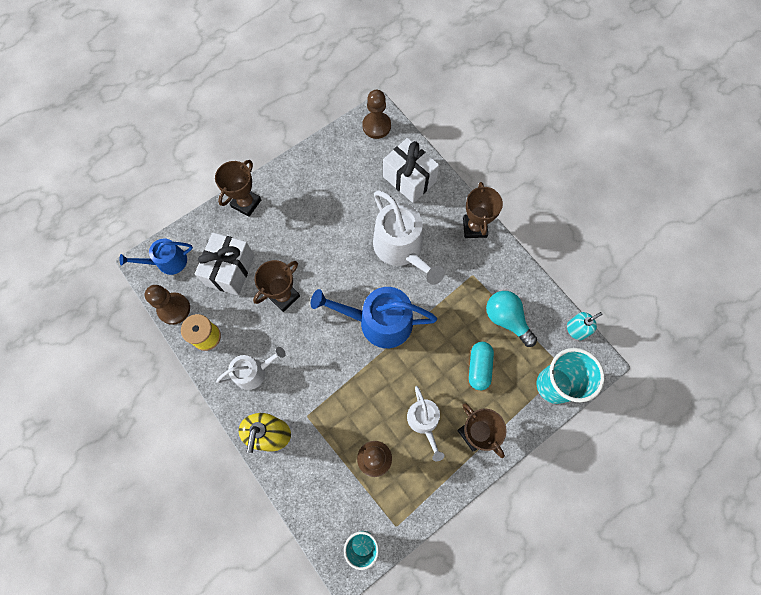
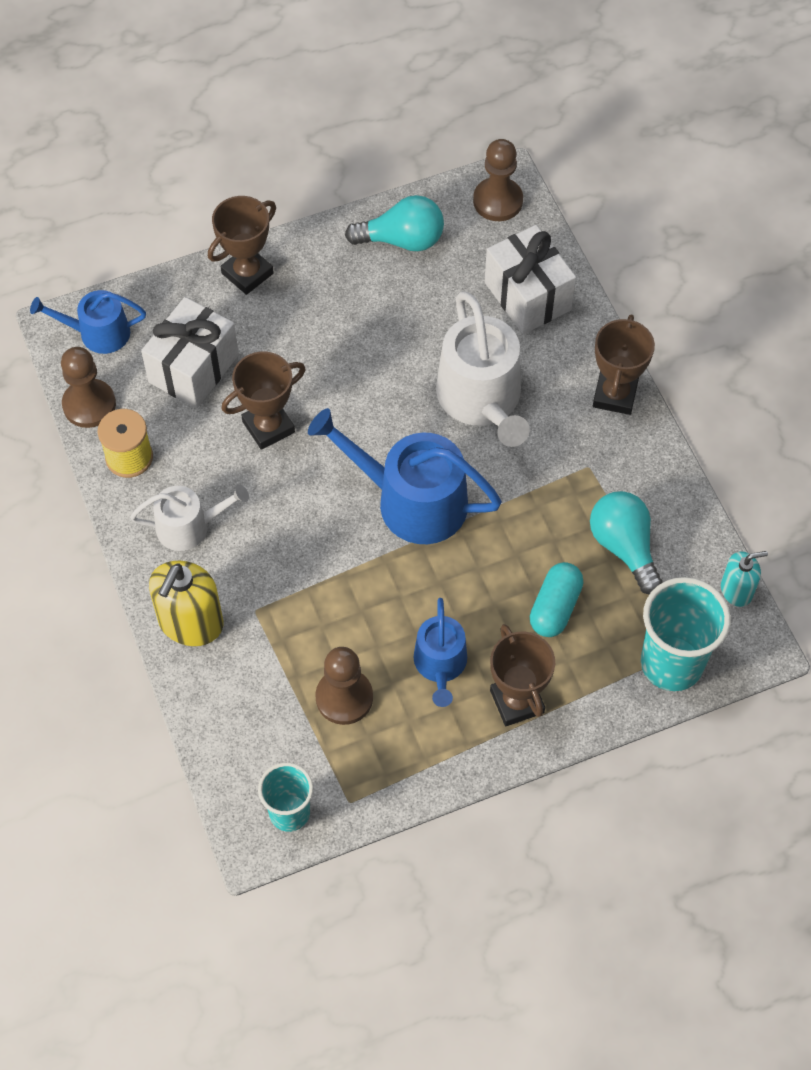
camera: 15 degrees right, 10 degrees down
white watering can [407,386,445,461] -> blue watering can [413,598,467,707]
none -> turquoise light bulb [345,195,444,251]

